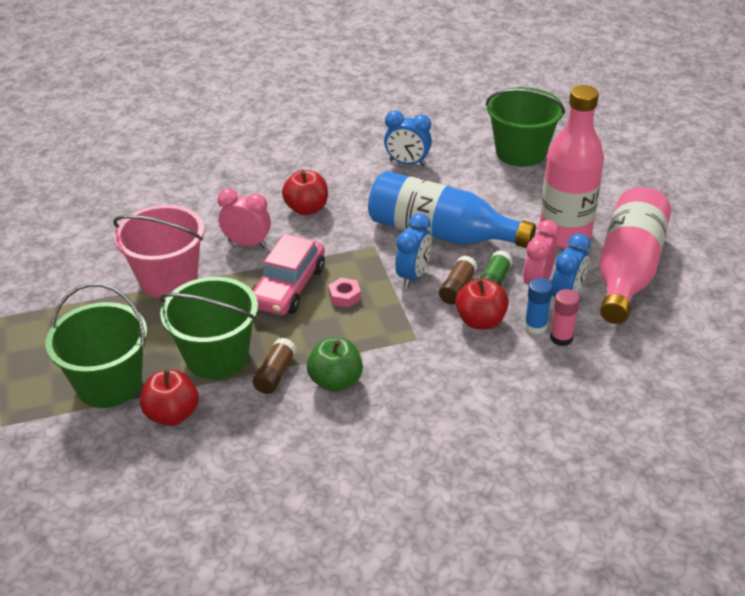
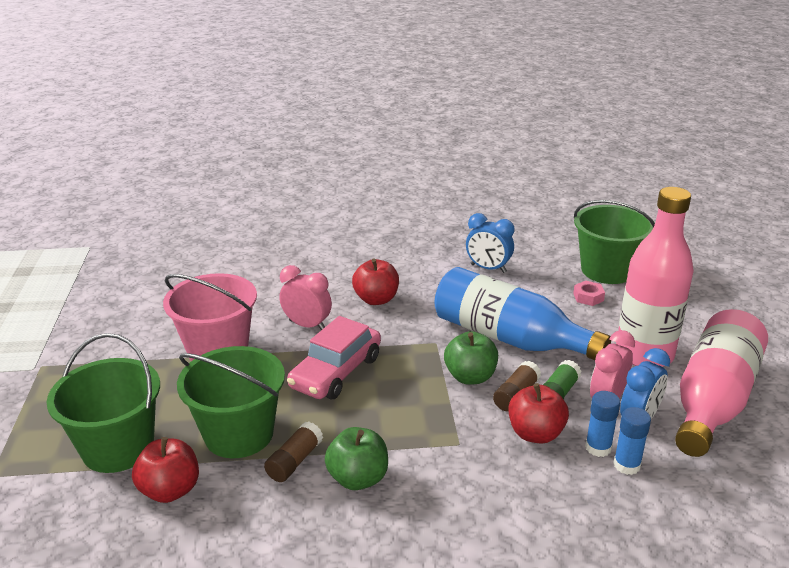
camera: 10 degrees right, 10 degrees down
pink nut [329,278,361,308] -> pink nut moved to [573,281,605,306]
blue clock [395,213,432,288] -> green apple [444,331,498,385]
pink glue stick [550,289,580,346] -> blue glue stick [613,407,651,475]

